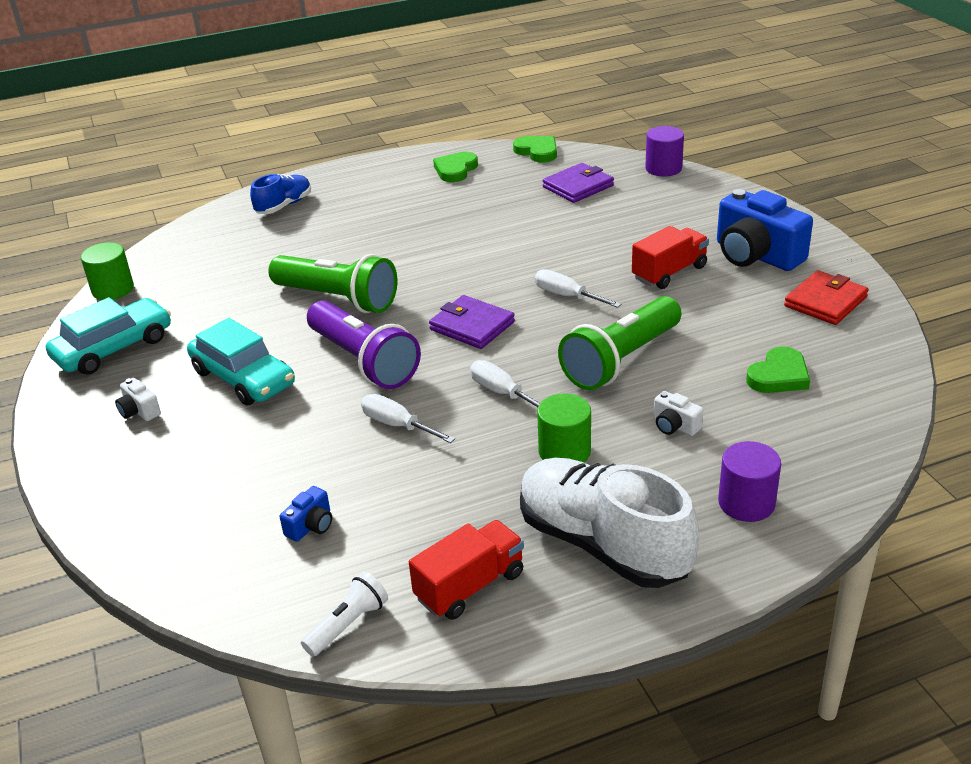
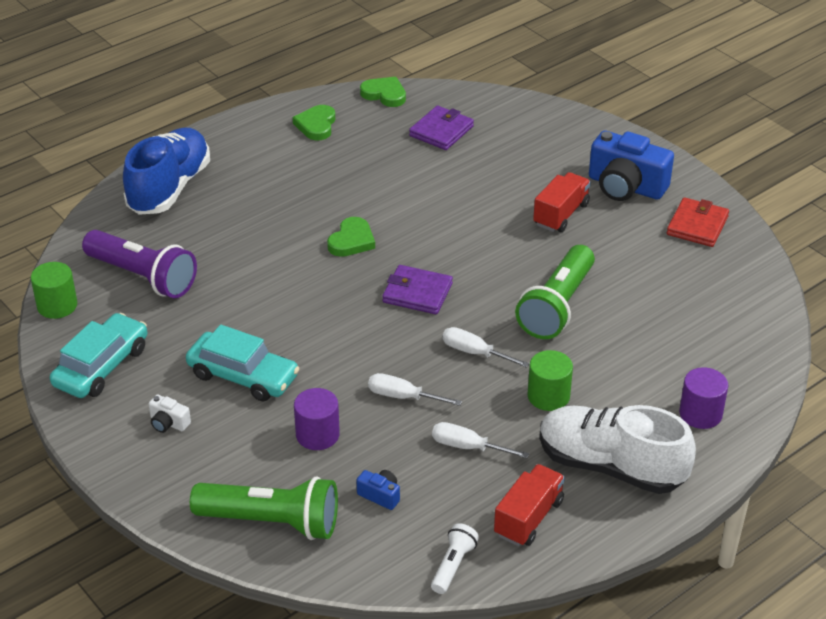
camera: 20 degrees left, 5 degrees up
blue shoe [250,174,311,214] -> blue shoe [123,128,210,215], size x1.84
green flashlight [268,254,397,313] -> green flashlight moved to [190,476,338,540]
blue camera [280,486,332,542] -> blue camera turned 75 degrees counterclockwise [356,470,400,510]
purple flashlight [307,301,421,389] -> purple flashlight moved to [82,230,197,298]
white screwdriver [535,269,621,308] -> white screwdriver moved to [432,422,529,458]
purple cylinder [645,126,684,176] -> purple cylinder moved to [294,388,340,450]
white camera [653,391,703,436] -> none
green heart [746,346,810,393] -> green heart moved to [327,217,375,257]

